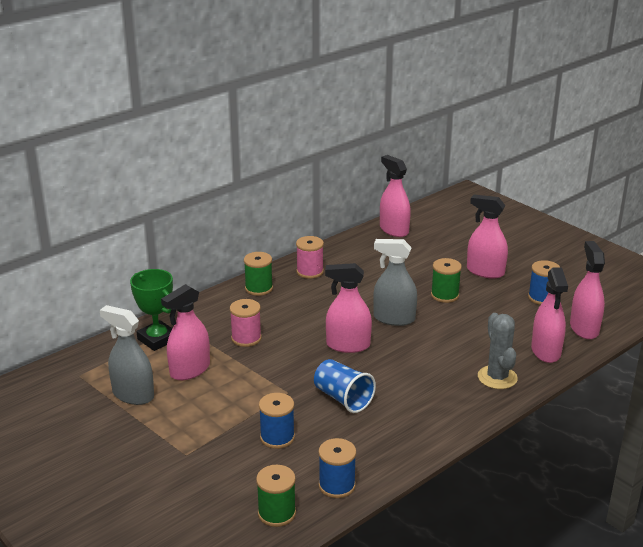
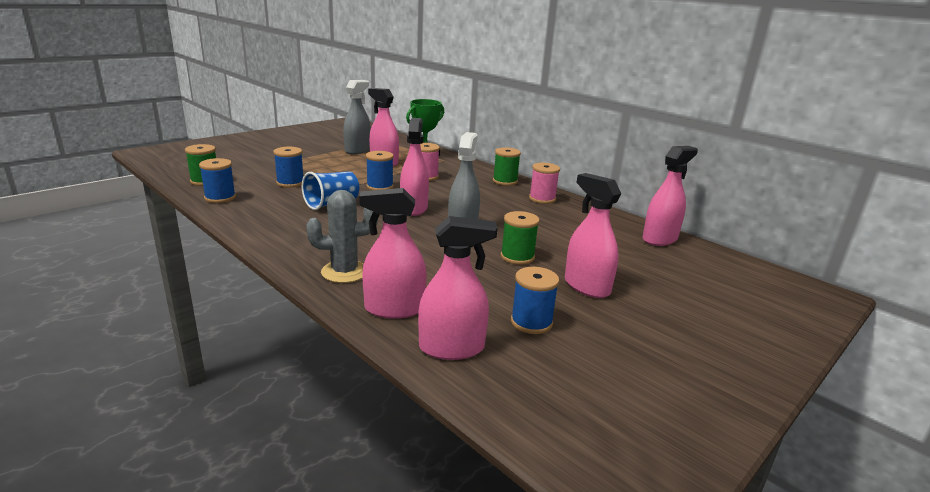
camera: 85 degrees right, 5 degrees down
pink spray bottle [467,195,508,278] -> pink spray bottle turned 60 degrees counterclockwise [565,173,621,298]
none -> blue spool [366,151,394,190]

